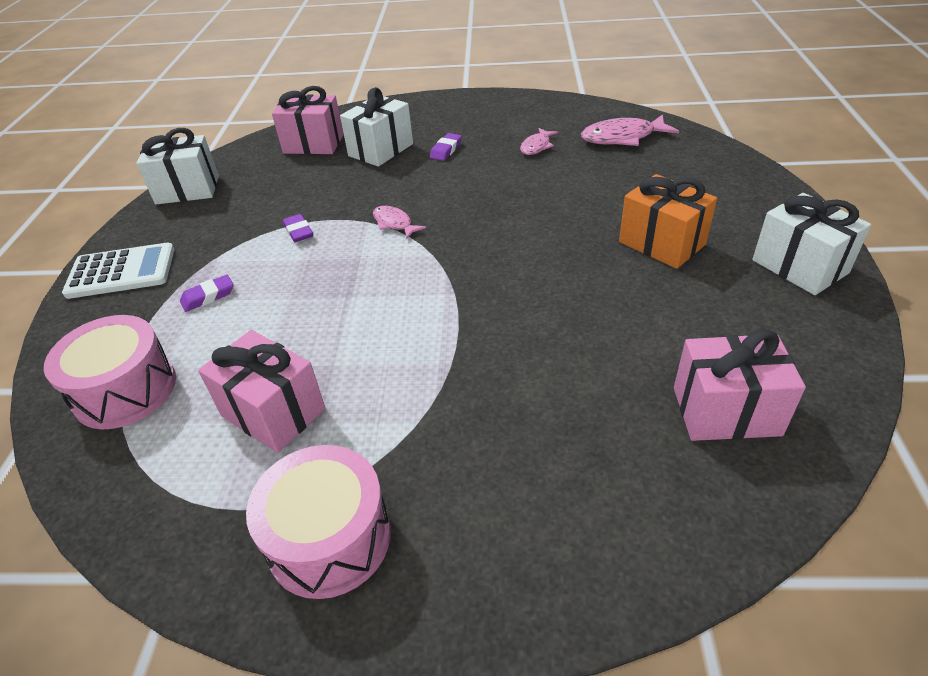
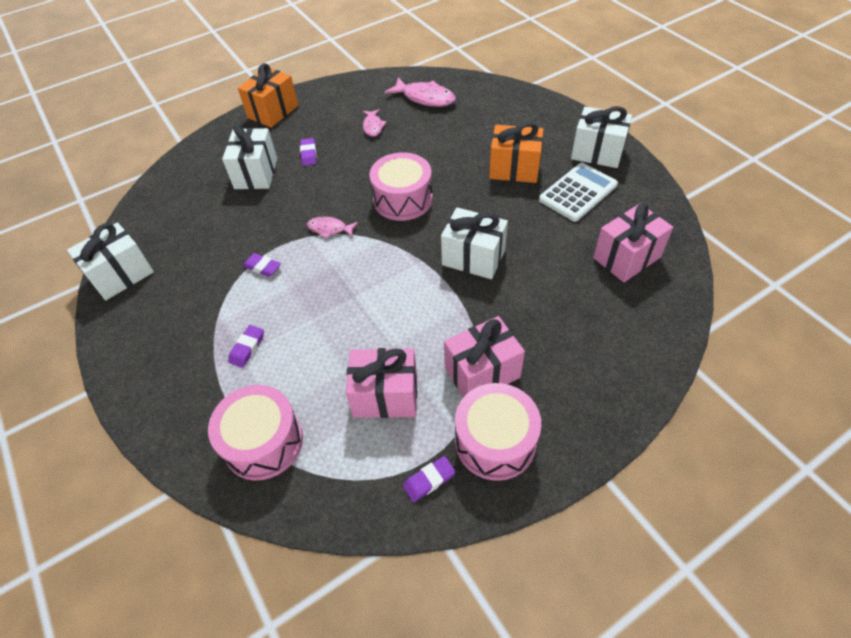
camera: 35 degrees left, 10 degrees up
white calculator [62,243,174,299] -> white calculator moved to [539,163,618,222]
pink gift [272,86,344,154] -> pink gift moved to [444,316,525,397]
pink fish [581,114,679,146] -> pink fish turned 105 degrees counterclockwise [384,77,456,107]
none -> orange gift [238,63,298,128]
none -> pink drum [369,152,433,221]
none -> purple eraser [403,456,456,502]
none -> white gift [441,207,508,279]

